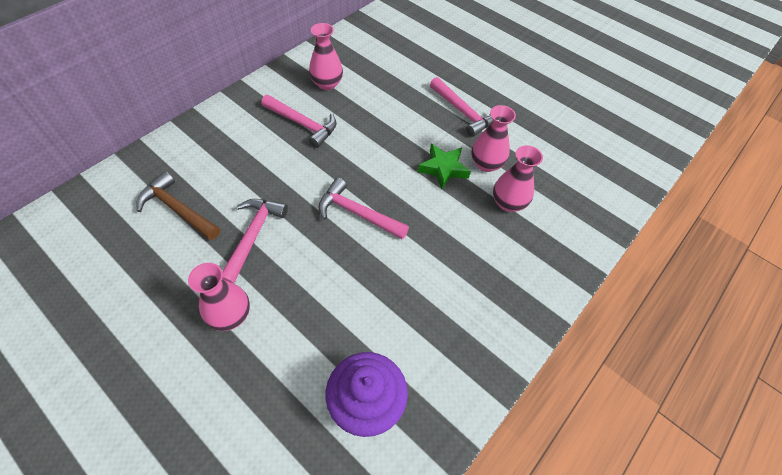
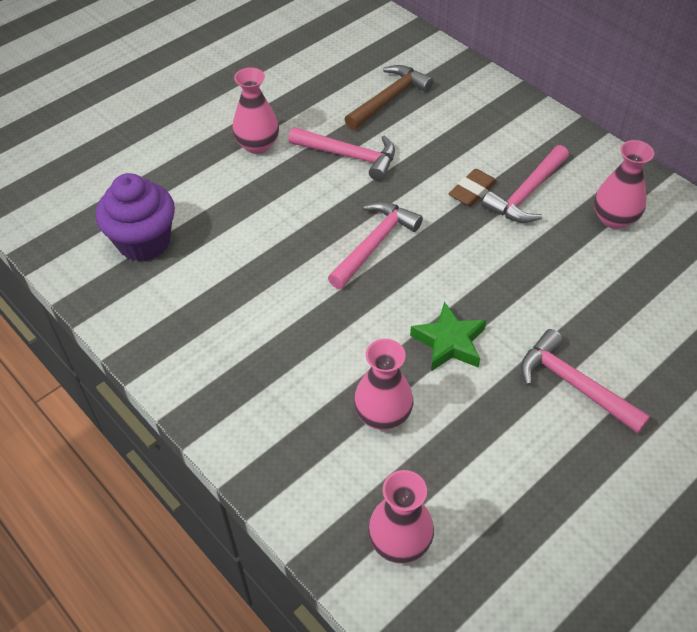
camera: 100 degrees right, 5 degrees down
pink hammer [430,77,493,137] -> pink hammer turned 75 degrees clockwise [521,329,650,434]
pink vase [471,105,516,172] -> pink vase moved to [368,470,434,564]
none -> brown eraser [449,169,497,207]

